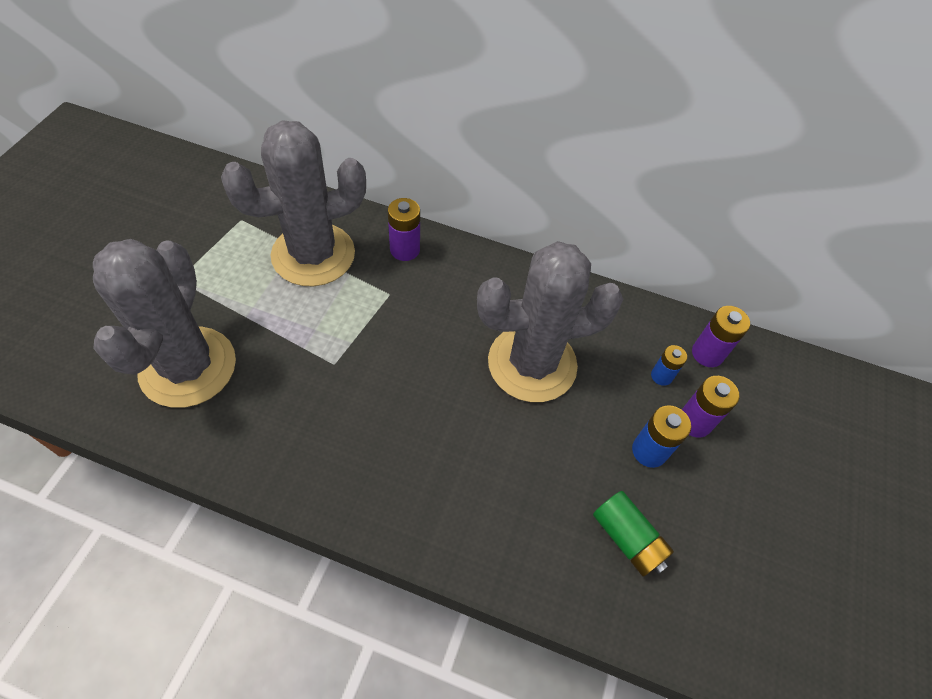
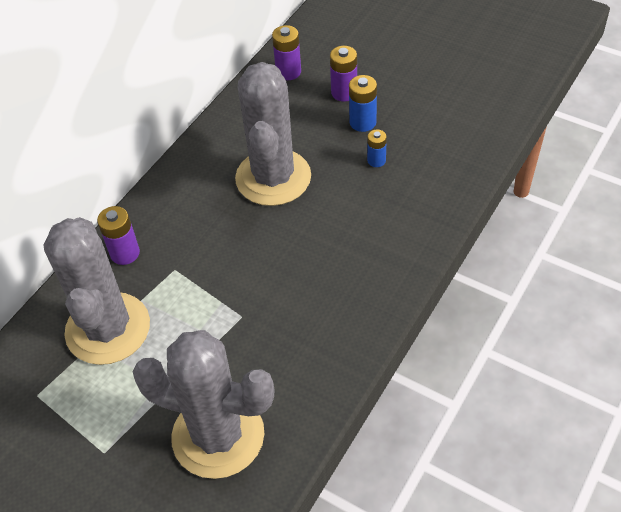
camera: 70 degrees left, 5 degrees down
green battery [593,491,674,577] -> none
blue battery [651,345,687,386] -> blue battery moved to [367,129,387,167]

